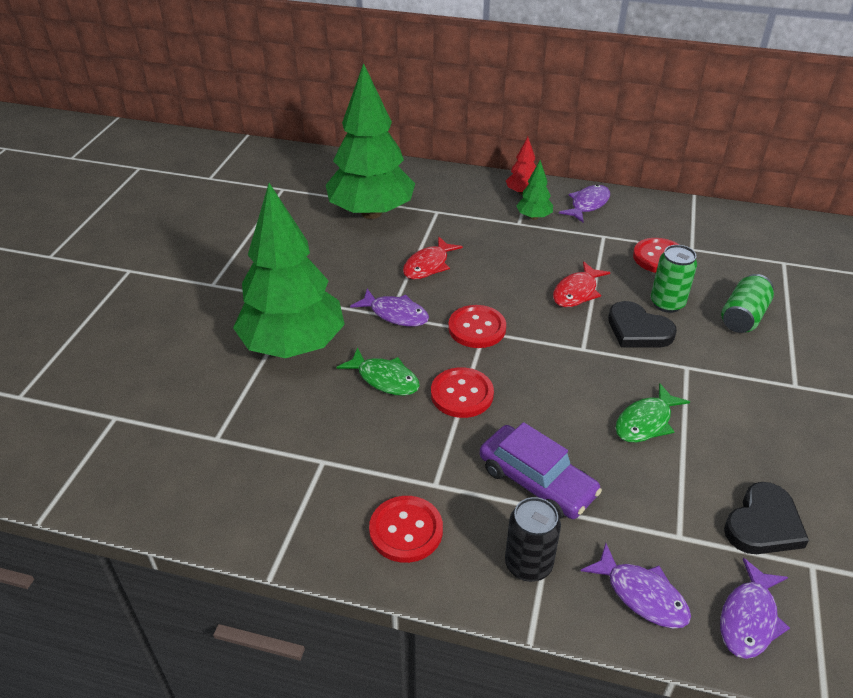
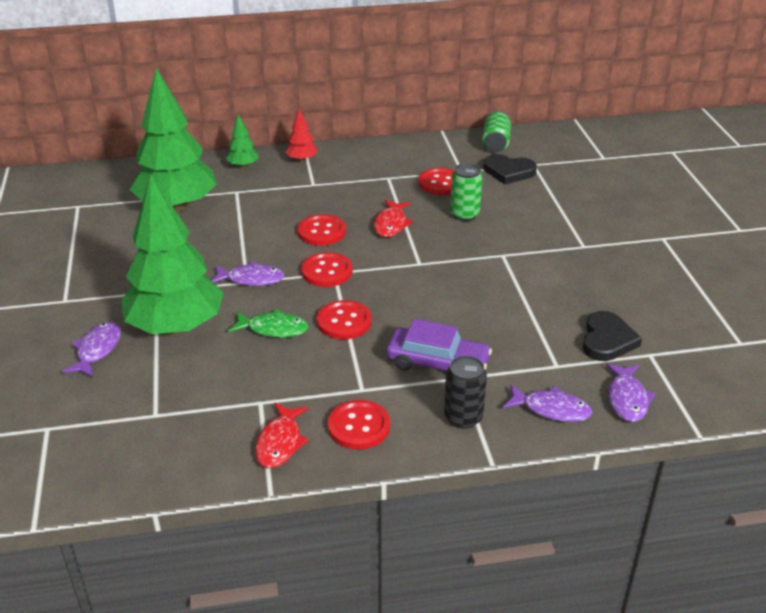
camera: 25 degrees left, 5 degrees down
red fish [403,237,463,279] -> red fish moved to [255,403,309,468]
green tree [516,160,553,220] -> green tree moved to [226,114,259,168]
purple fish [559,185,610,222] -> purple fish moved to [62,322,121,377]
black heart [608,301,677,348] -> black heart moved to [484,154,537,185]
green fish [615,383,690,443] -> none
green can [721,274,774,333] -> green can moved to [482,111,511,152]
none -> red button [297,214,346,246]

